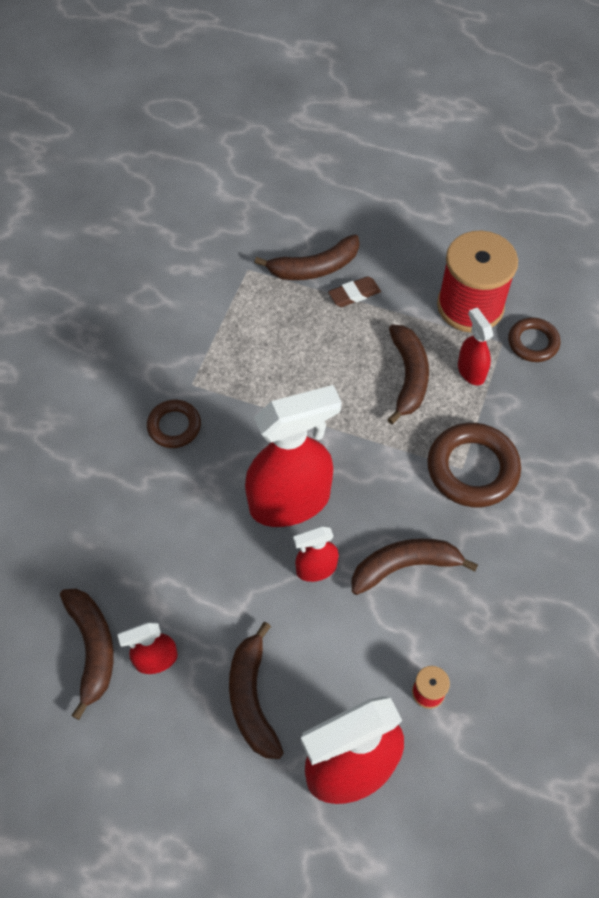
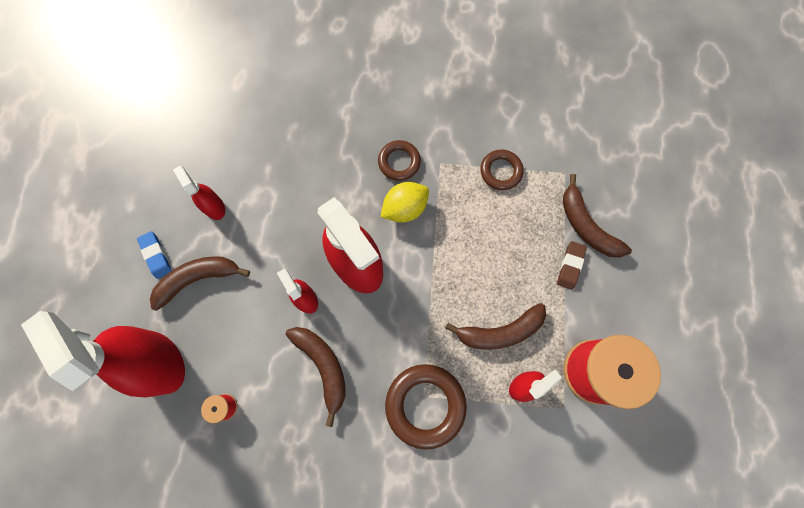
camera: 75 degrees right, 15 degrees up
brown banana [60,589,114,720] -> none
brown eraser [328,276,381,307] -> brown eraser turned 60 degrees clockwise [557,241,587,290]
brown ring [508,317,560,362] -> brown ring moved to [480,149,524,190]
none -> blue eraser [137,231,172,279]
none -> yellow lemon [381,182,429,223]

